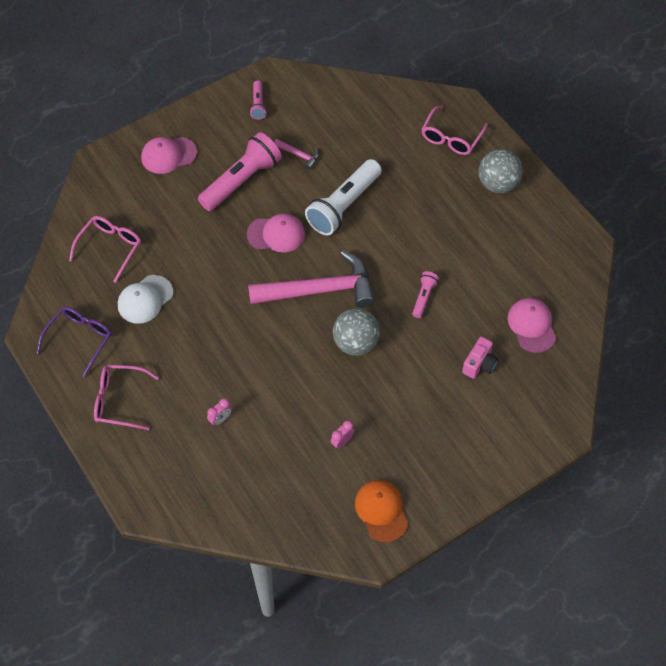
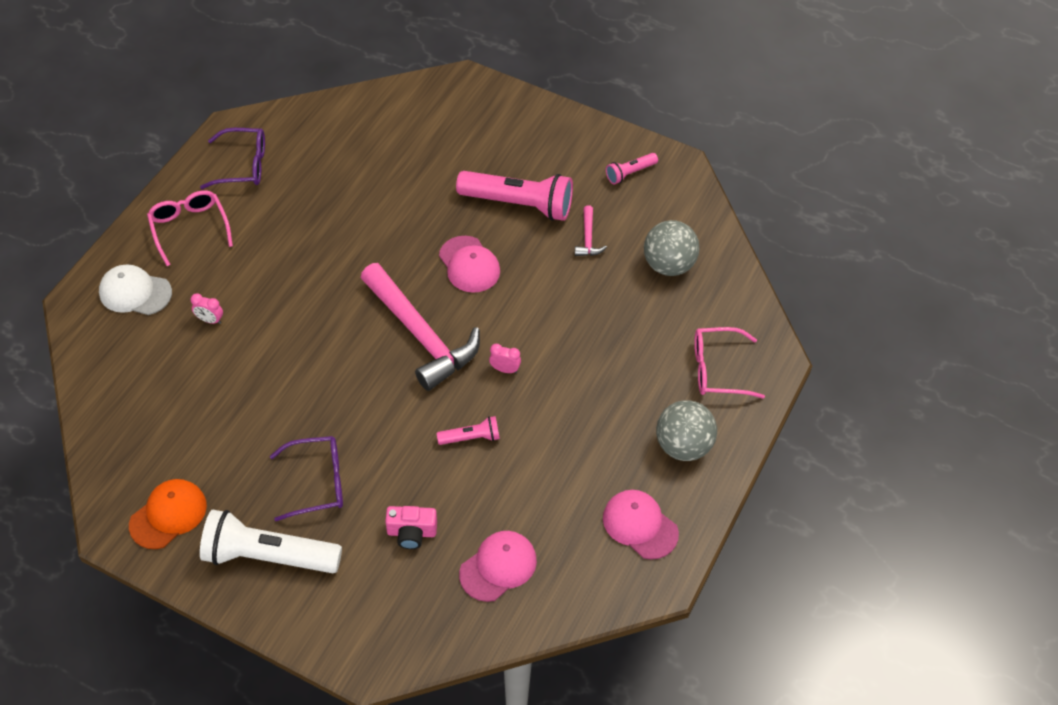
camera: 60 degrees right, 5 degrees down
pink glasses [69,216,141,283] -> none
white cap [118,275,174,324] -> white cap moved to [99,264,172,315]
pink cap [141,137,197,174] -> pink cap moved to [603,490,679,559]
white flashlight [305,159,382,236] -> white flashlight moved to [200,510,342,573]
pink clock [331,420,354,449] -> pink clock moved to [489,344,521,373]
grey ball [333,308,380,356] -> grey ball moved to [644,220,700,276]
none -> purple glasses [270,436,343,521]

